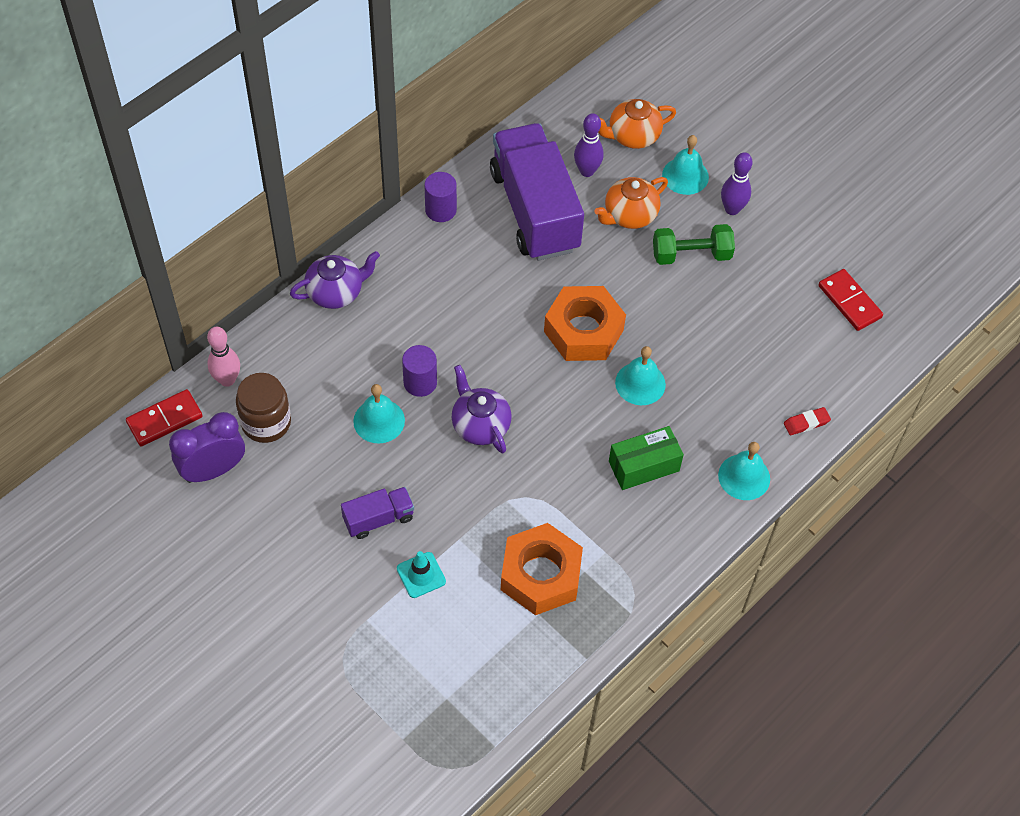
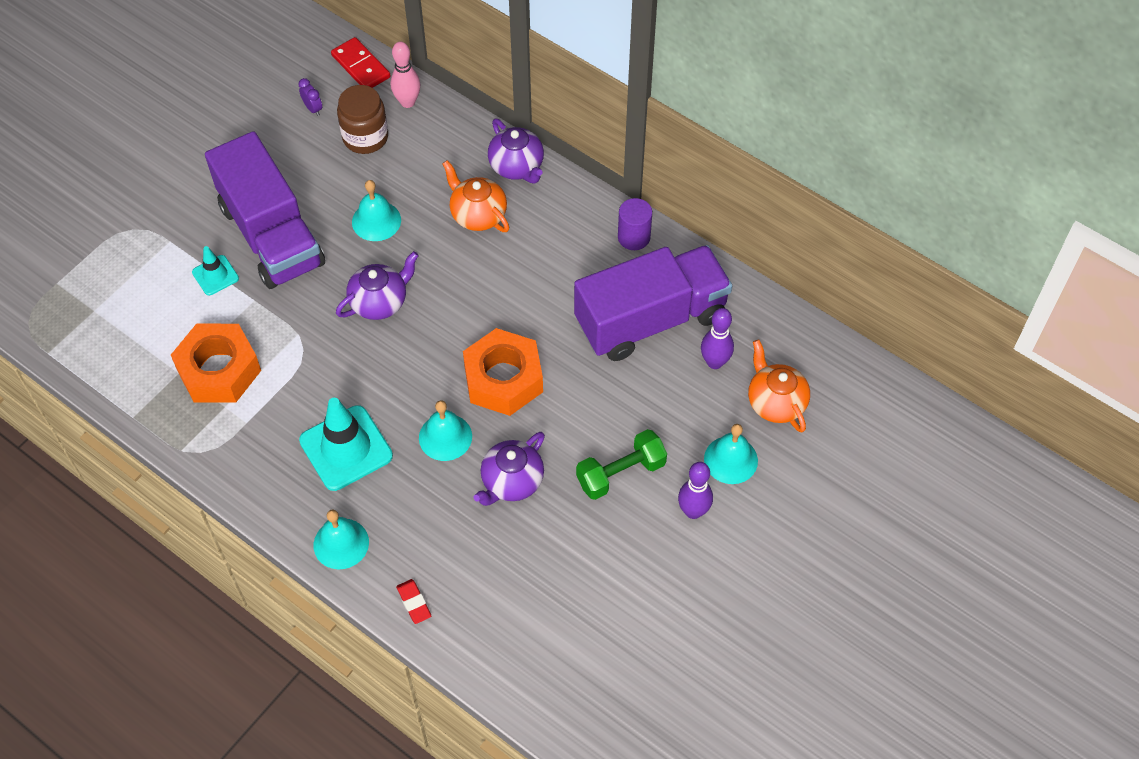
camera: 85 degrees right, 0 degrees up
purple clock [169,412,245,483] -> purple clock [298,78,322,116], size x0.45
purple truck [341,487,414,539] -> purple truck [205,131,325,289], size x2.24
purple cylinder [402,345,437,397] -> none
orange teapot [594,177,668,229] -> orange teapot moved to [442,160,510,232]
green box [609,426,684,490] -> turquoise traffic cone [299,398,393,491]
green dumbbell [653,224,735,265] -> green dumbbell turned 75 degrees clockwise [576,429,667,500]
red domino [818,269,883,331] -> none
none -> purple teapot [474,432,545,506]

